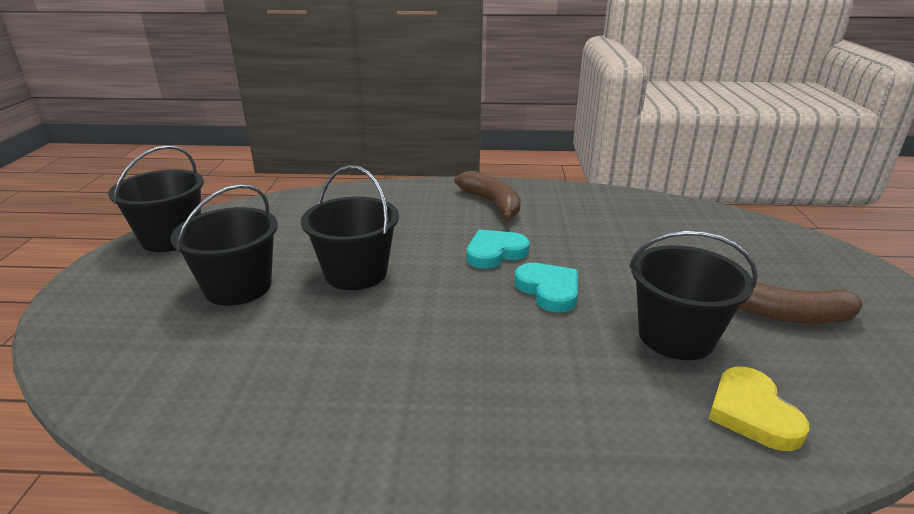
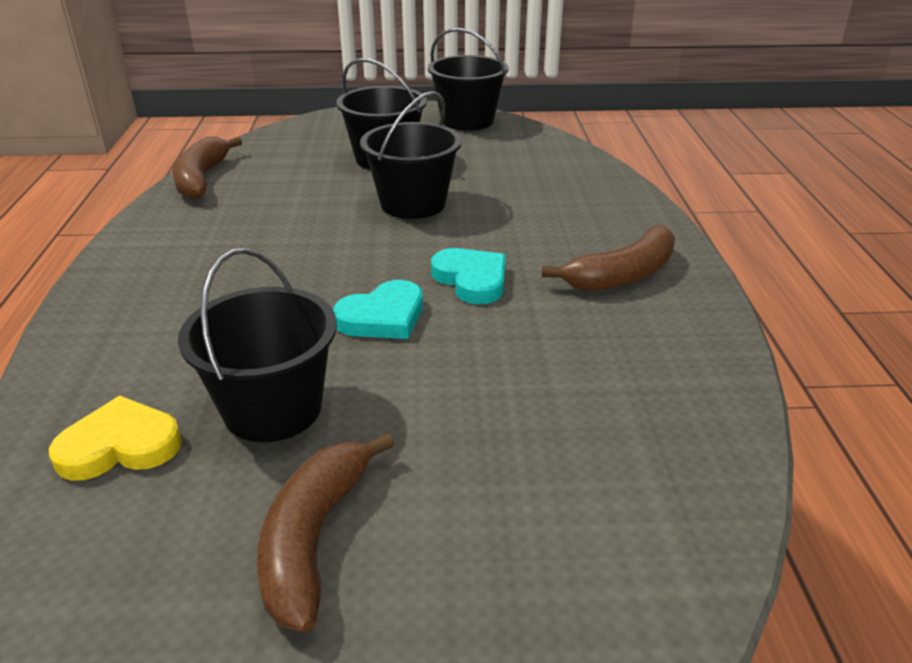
camera: 85 degrees right, 5 degrees up
none -> brown banana [172,137,242,199]

